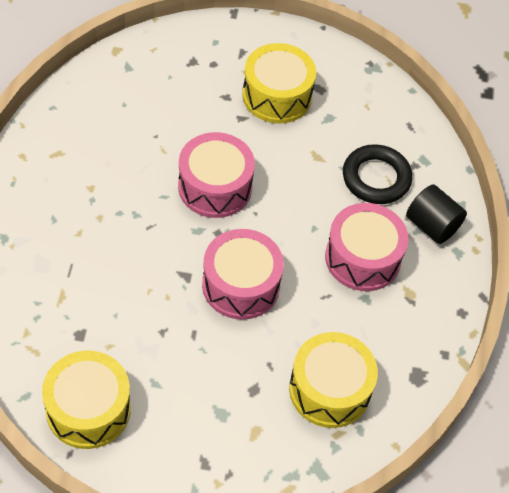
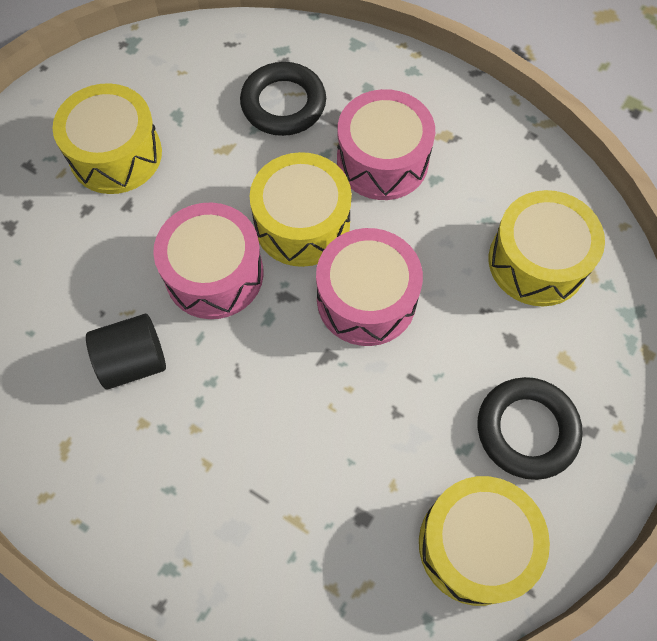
camera: 60 degrees left, 10 degrees up
black cylinder [406,184,467,244] -> black cylinder moved to [86,314,166,390]
none -> yellow drum [250,152,352,267]
none -> black ring [478,377,583,480]

